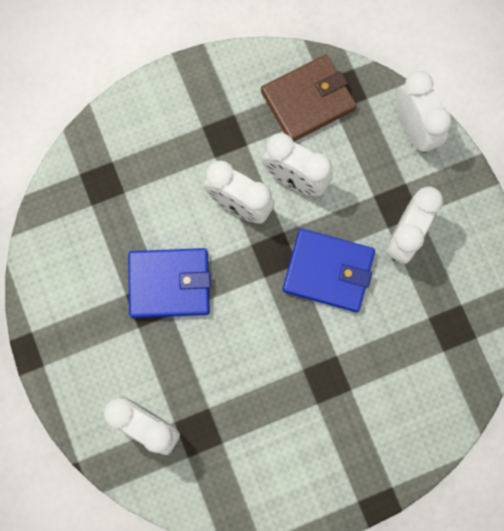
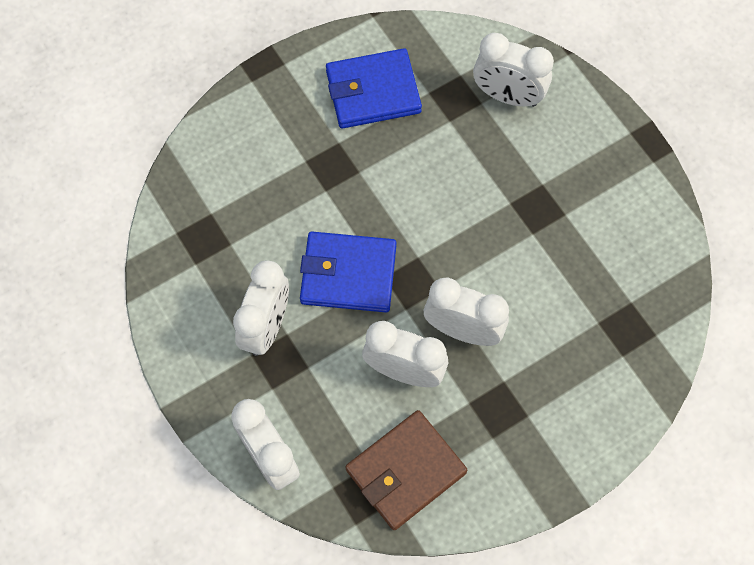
camera: 170 degrees right, 10 degrees down
blue wallet [128,248,211,318] -> blue wallet moved to [326,48,422,129]

